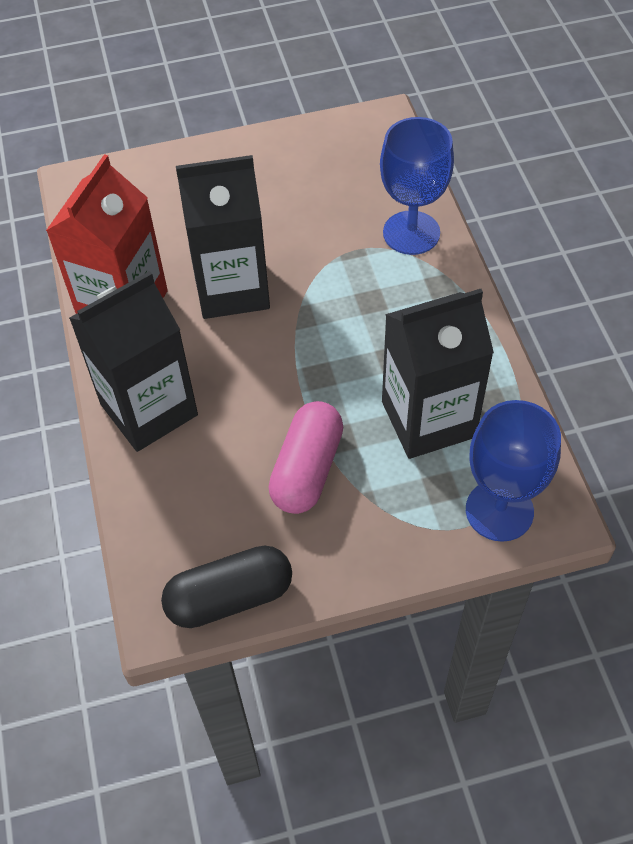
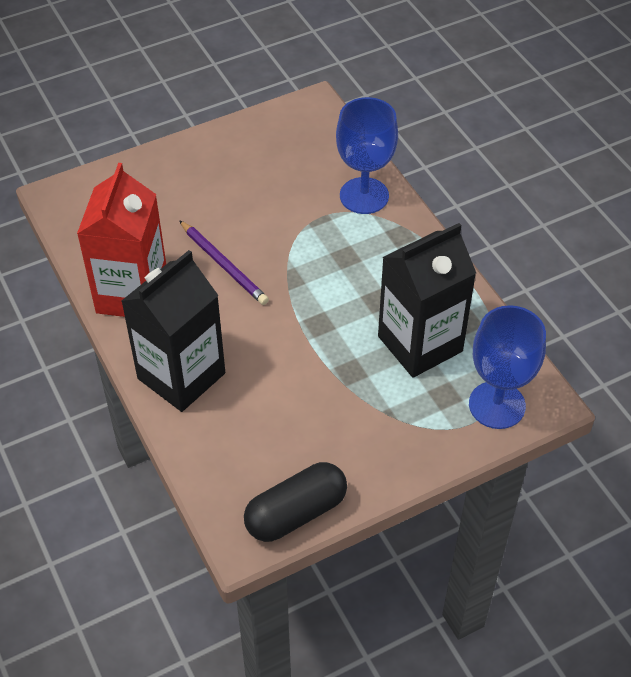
camera: 15 degrees left, 5 degrees down
black carton [176,155,270,319] -> purple pencil [179,220,269,305]
pink capsule [268,401,343,514] -> none

